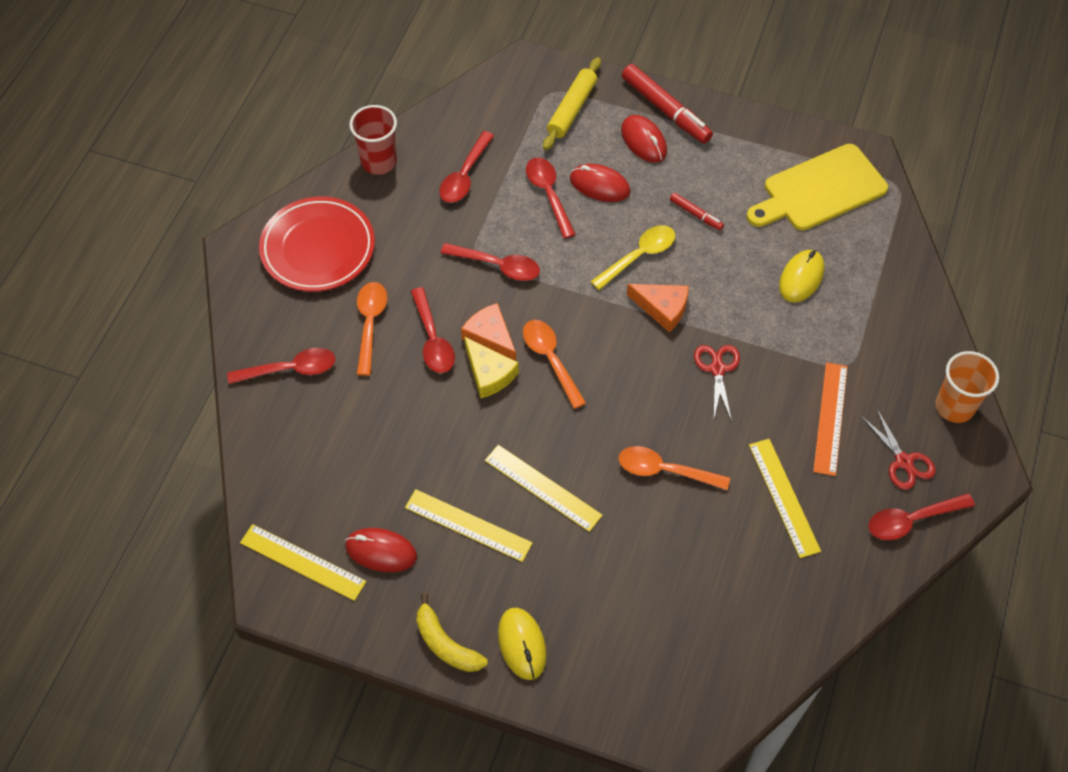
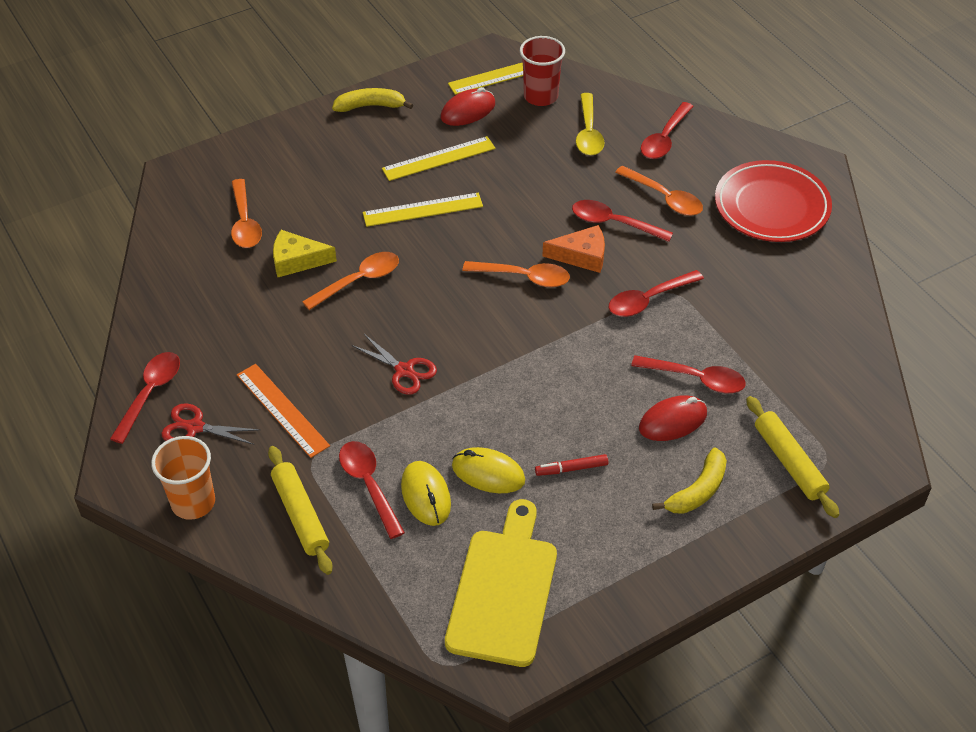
camera: 130 degrees right, 10 degrees down
red cup [349,105,397,175] -> red cup moved to [520,36,565,106]
red spoon [439,131,494,203] -> red spoon moved to [339,441,405,539]
yellow cheese [464,337,519,399] -> yellow cheese moved to [273,230,337,277]
yellow mouse [498,608,547,680] -> yellow mouse moved to [452,447,525,493]
yellow spoon [590,225,675,290] -> yellow spoon moved to [576,93,604,156]
red mouse [621,115,667,163] -> yellow banana [652,447,727,514]
red marker [622,64,713,144] -> none
orange cheese [627,284,689,332] -> none
yellow ruler [749,439,821,558] -> none
none -> orange spoon [231,179,262,248]
none -> yellow rolling pin [268,446,333,575]

